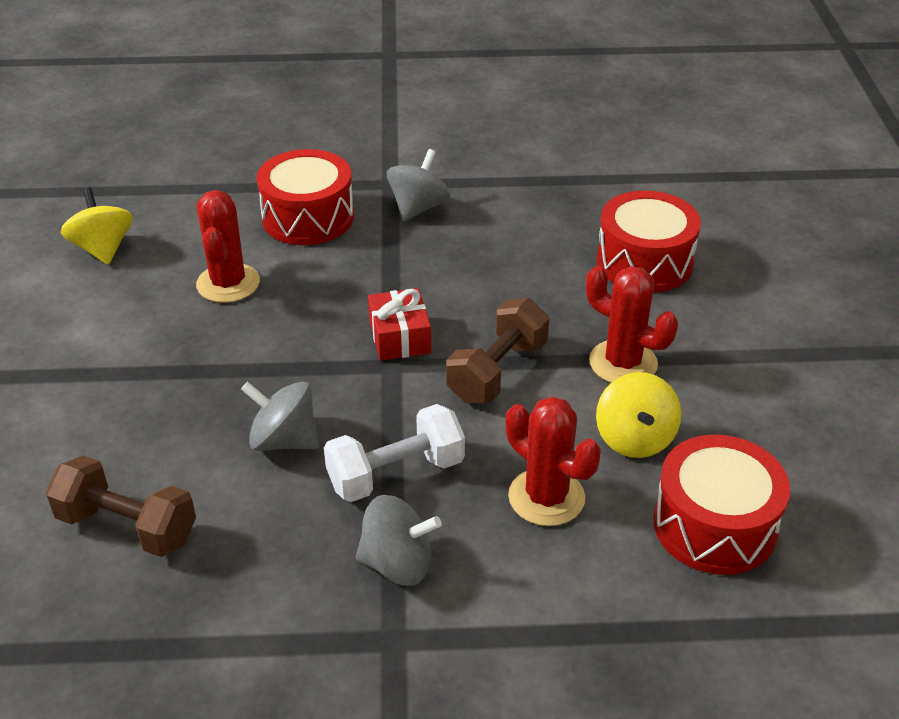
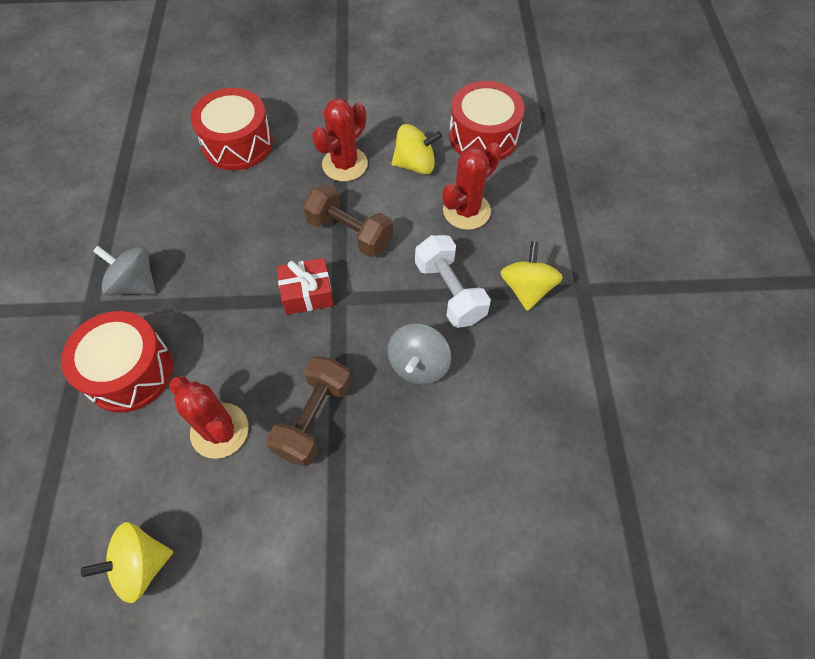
camera: 90 degrees left, 20 degrees up
brown dumbbell [46,456,196,557] -> brown dumbbell moved to [266,356,352,467]
red cactus [196,190,260,303] -> red cactus turned 45 degrees clockwise [169,376,249,459]
grey spinning top [356,495,442,586] -> yellow spinning top [500,241,563,311]

